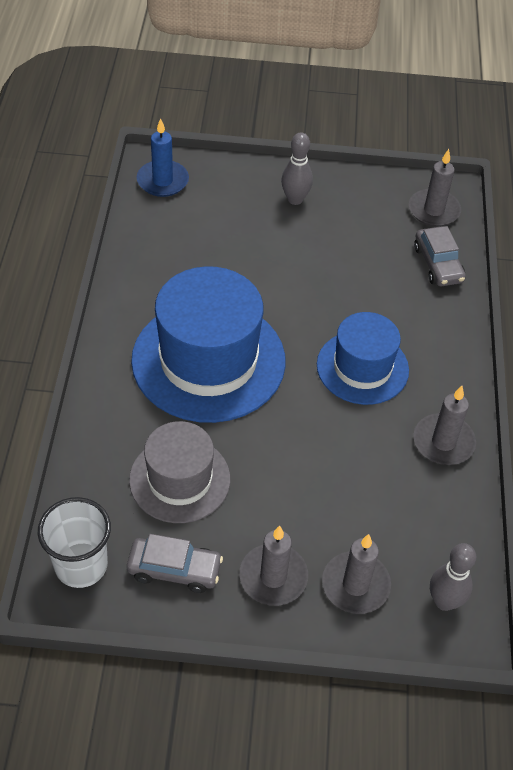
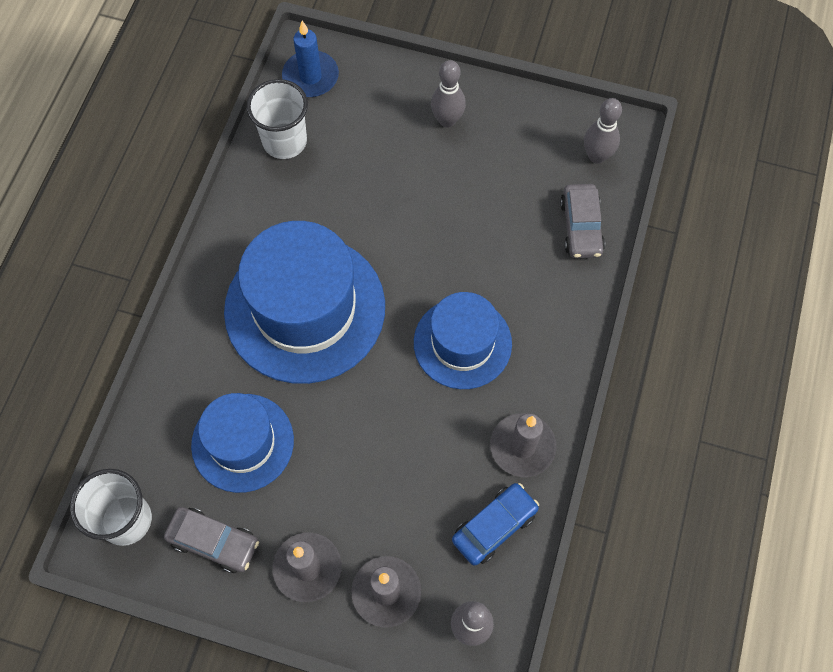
camera: 15 degrees right, 15 degrees up
grey hat [129,421,230,523] -> blue hat [191,393,294,493]
grey candle [409,149,461,227] -> grey bowling pin [584,98,622,164]
none -> white cup [246,79,308,159]
none -> blue car [452,483,539,565]

